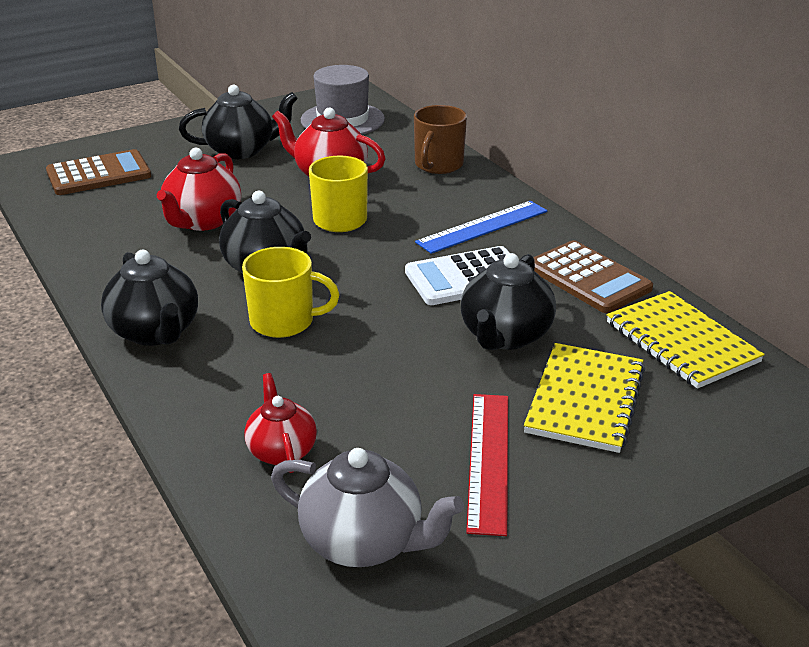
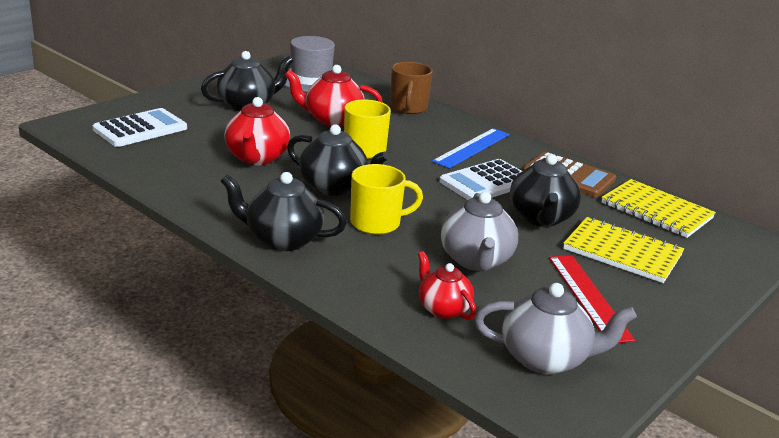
camera: 20 degrees left, 5 degrees down
brown calculator [46,149,151,195] -> white calculator [93,108,187,147]
black teapot [101,250,198,346] -> black teapot turned 150 degrees clockwise [221,172,347,251]
yellow notebook [524,343,645,453] -> yellow notebook turned 60 degrees counterclockwise [563,217,684,283]
none -> grey teapot [441,192,518,271]

